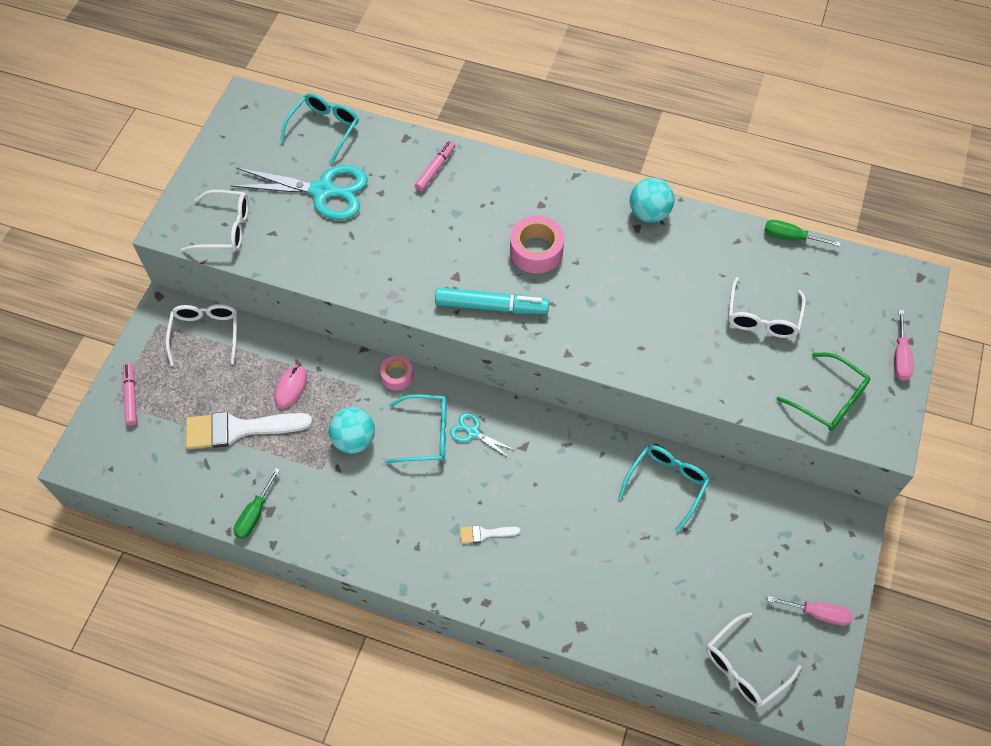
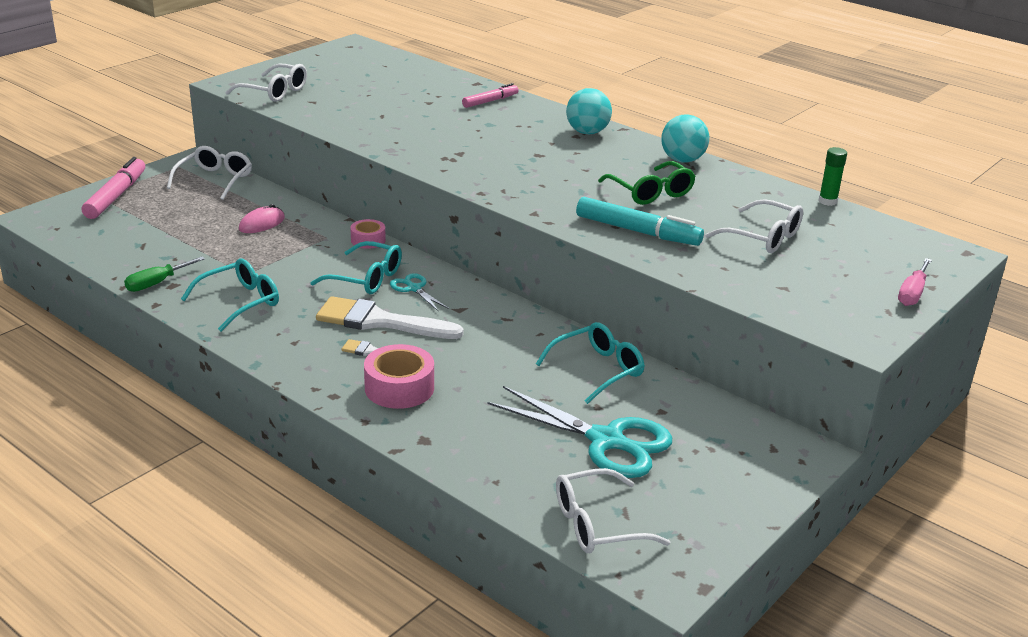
camera: 20 degrees right, 30 degrees down
pink marker [123,362,137,426] -> pink marker [82,157,145,219], size x1.61
white brush [186,412,313,449] -> white brush moved to [316,296,464,339]
turquoise scissors [230,165,368,220] -> turquoise scissors moved to [487,386,672,478]
turquoise glasses [280,93,359,164] -> turquoise glasses moved to [181,259,279,332]
turquoise ball [329,407,375,454] -> turquoise ball moved to [566,88,612,134]
turquoise marker [435,287,549,314] -> turquoise marker moved to [576,197,704,246]
pink tape [510,216,564,273] -> pink tape moved to [364,344,434,409]
white glasses [729,277,806,338] -> white glasses turned 90 degrees counterclockwise [705,199,803,253]
green screwdriver [765,220,841,247] -> green glue stick [818,147,847,206]
pink screwdriver [767,596,853,626] -> none
green glasses [776,353,870,431] -> green glasses moved to [598,161,696,205]

